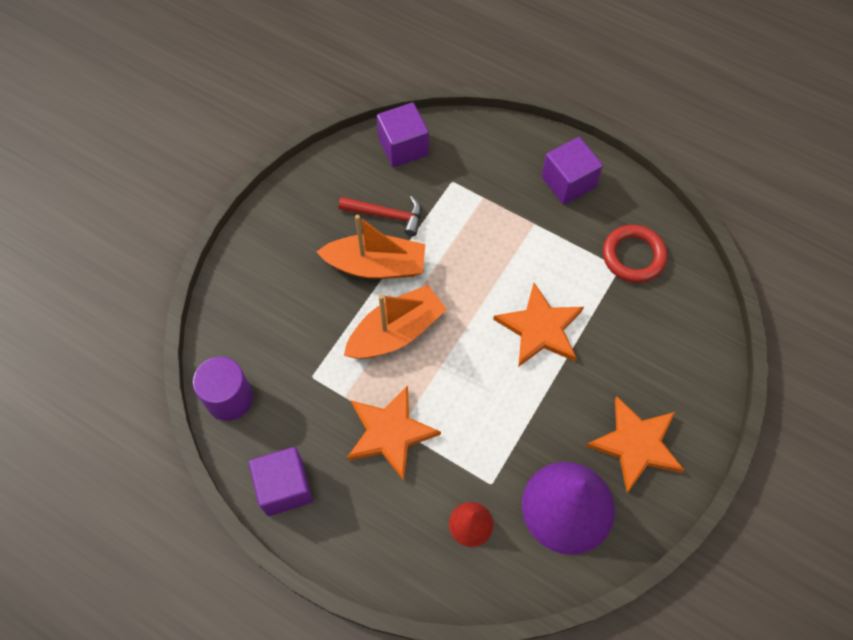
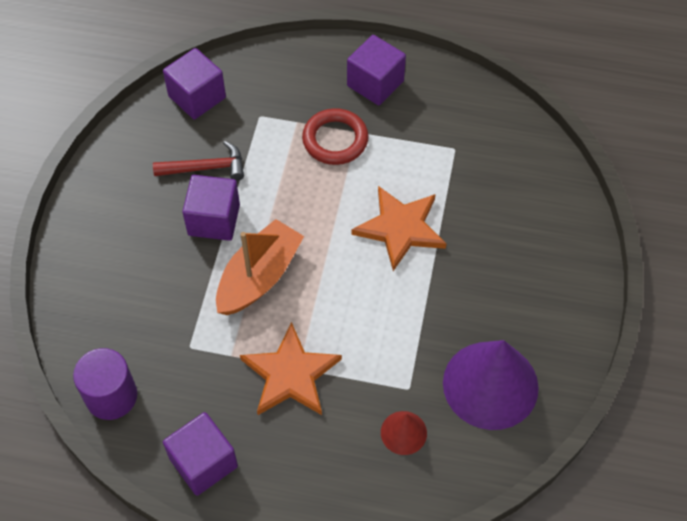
camera: 20 degrees left, 5 degrees down
orange boat [317,215,425,279] -> purple cube [182,175,240,241]
orange star [586,397,684,493] -> none
red ring [603,225,667,283] -> red ring moved to [302,108,369,165]

